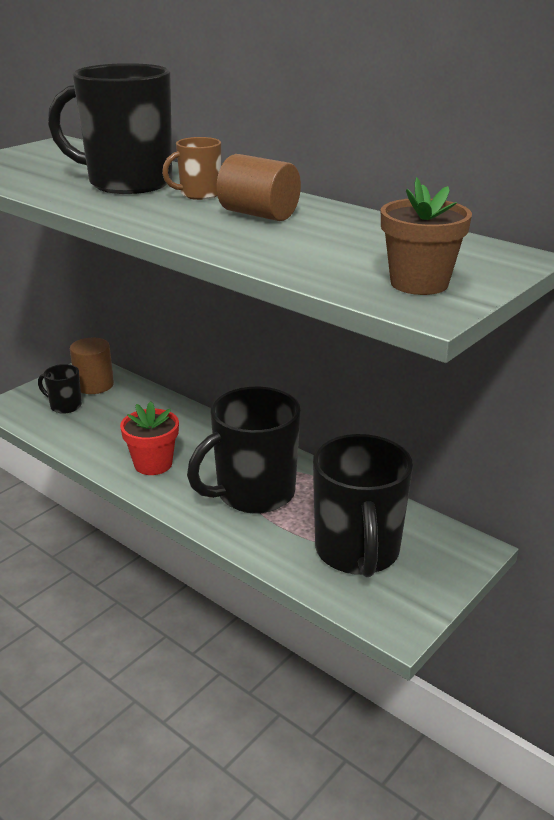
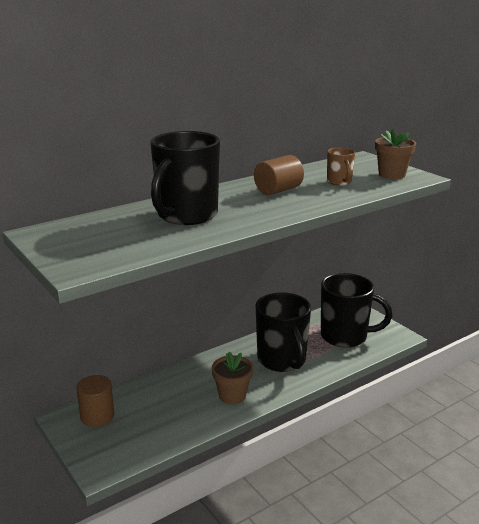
camera: 75 degrees left, 5 degrees down
black mug [38,364,82,414] -> none
red flower pot [120,401,179,475] -> brown flower pot [212,352,253,404]
brown mug [162,137,221,200] -> brown mug moved to [327,148,355,186]

